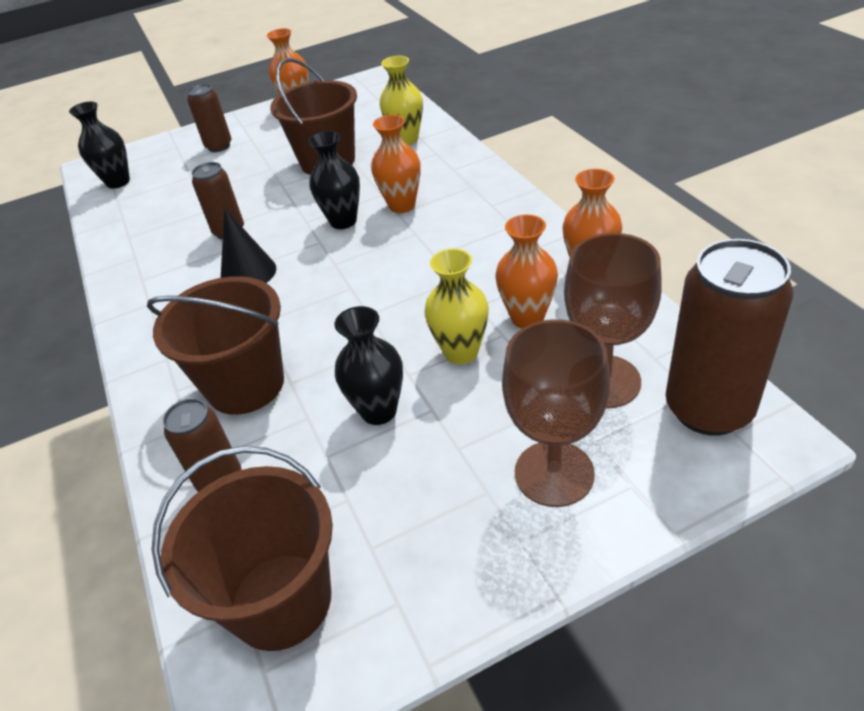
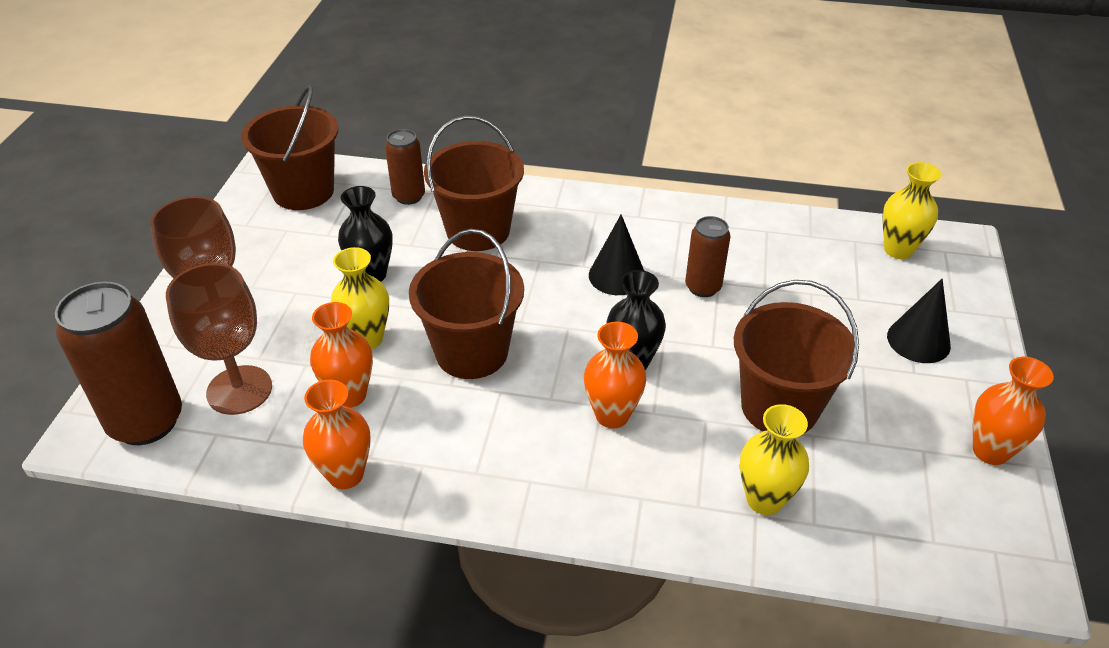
camera: 120 degrees right, 0 degrees up
black vase [69,102,130,189] -> yellow vase [883,162,941,259]
brown can [187,84,232,152] -> black cone [887,279,951,363]
none -> brown bucket [409,229,524,379]

